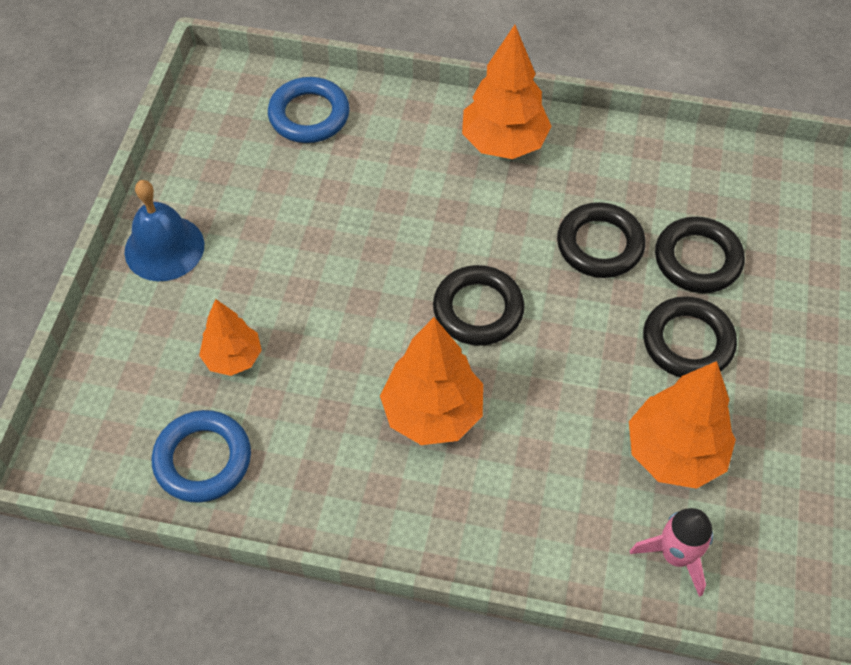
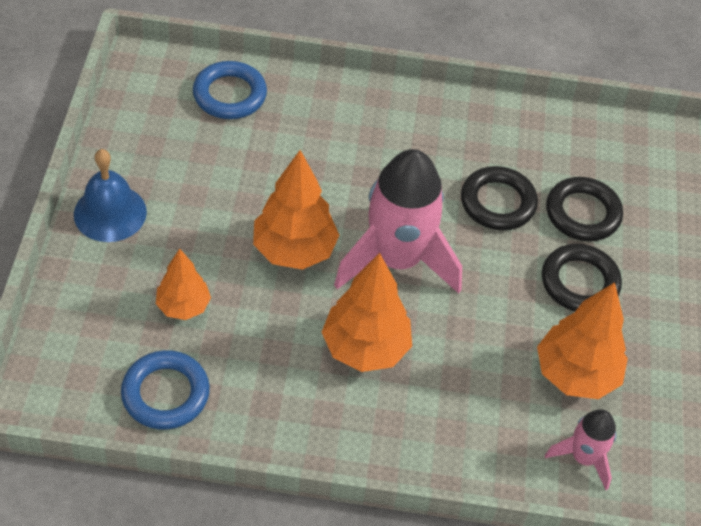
camera: 10 degrees left, 5 degrees down
black ring [433,265,525,346] -> pink rocket [334,149,462,293]
orange tree [462,25,551,159] -> orange tree moved to [253,150,339,270]

